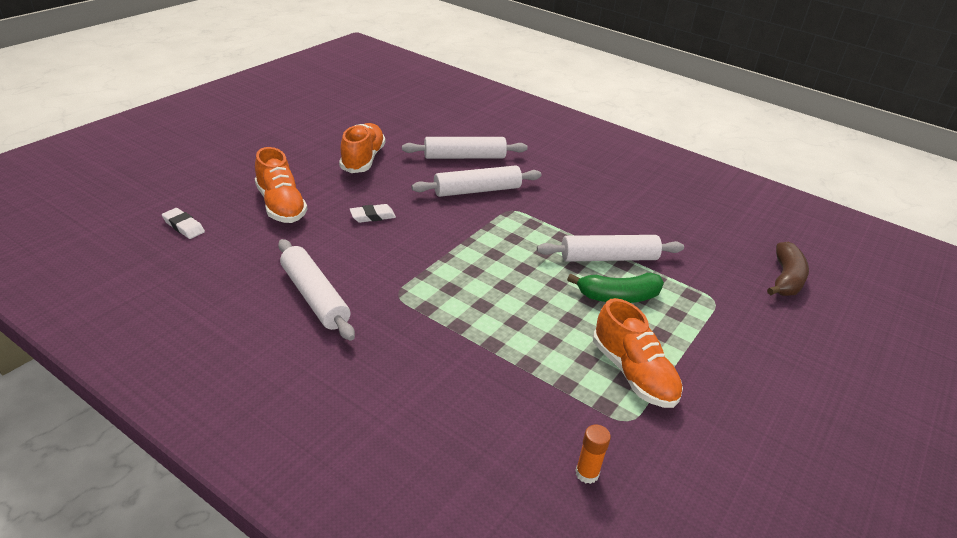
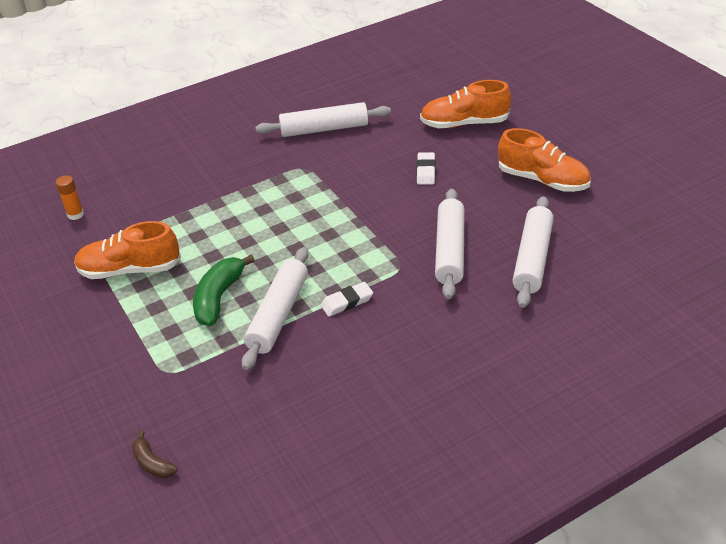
camera: 120 degrees right, 5 degrees up
white eraser [162,208,205,239] -> white eraser moved to [321,282,373,317]
brown banana [767,242,809,296] -> brown banana [132,431,177,478], size x0.56

